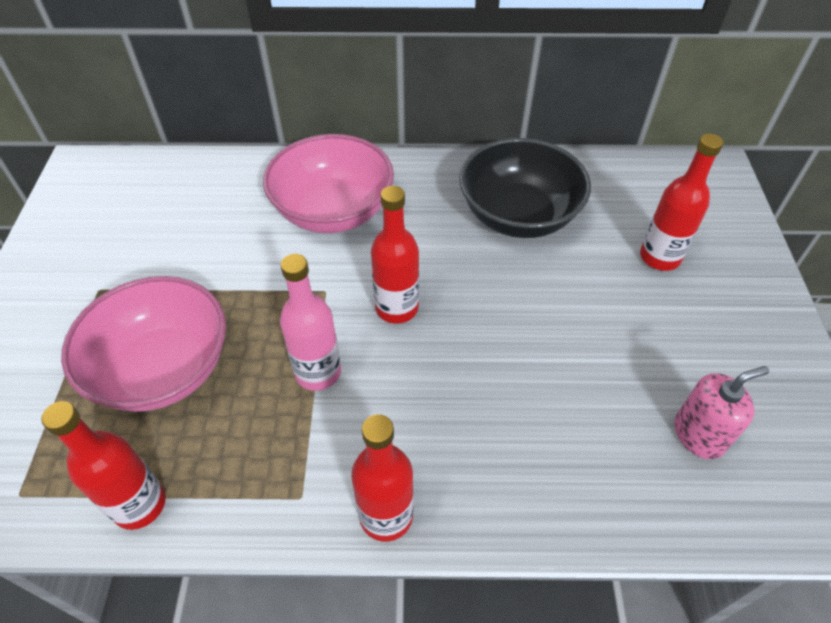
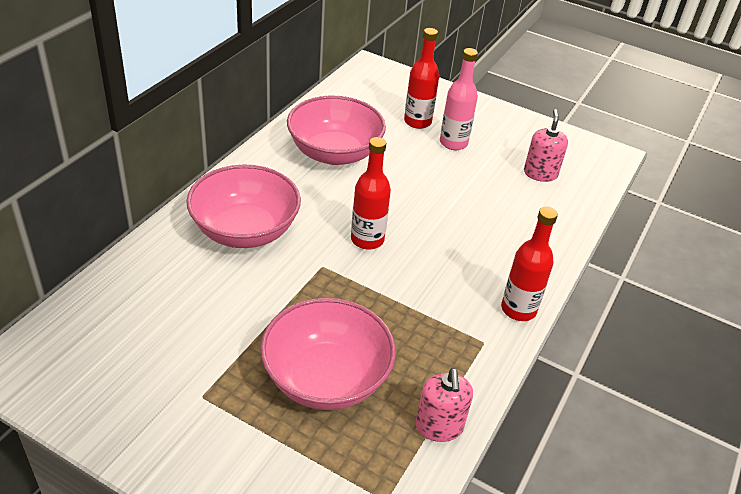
camera: 65 degrees left, 10 degrees down
red bottle [41,401,166,530] -> pink soap dispenser [416,368,473,442]
pink bottle [280,254,341,391] -> pink bottle moved to [440,48,478,150]
black bowl [459,138,591,238] -> pink bowl [287,96,386,165]

